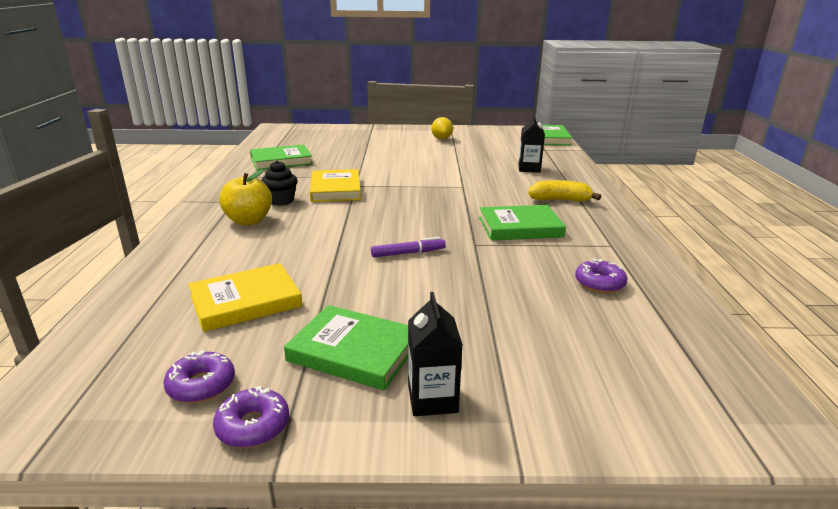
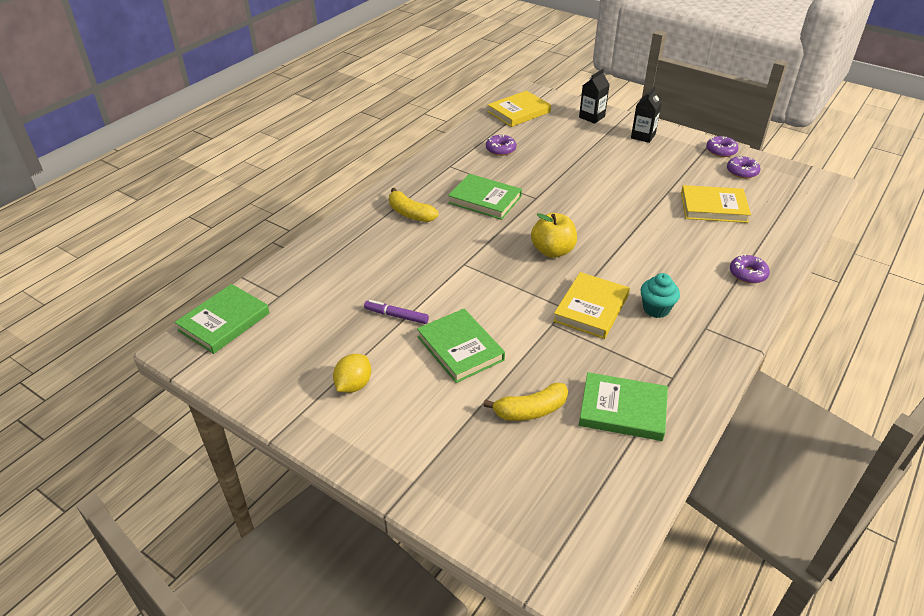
camera: 145 degrees left, 15 degrees up
yellow apple [219,169,272,225] -> yellow apple moved to [531,213,577,258]
black cupcake [261,160,298,206] -> turquoise cupcake [641,273,680,318]
green book [284,305,408,391] -> green book moved to [417,309,505,383]
purple marker [371,237,446,257] -> purple marker moved to [364,300,429,324]
black carton [518,114,545,173] -> black carton moved to [579,69,610,124]
none -> yellow banana [483,383,568,421]
none -> yellow book [487,91,551,127]
none -> purple donut [730,254,770,284]

